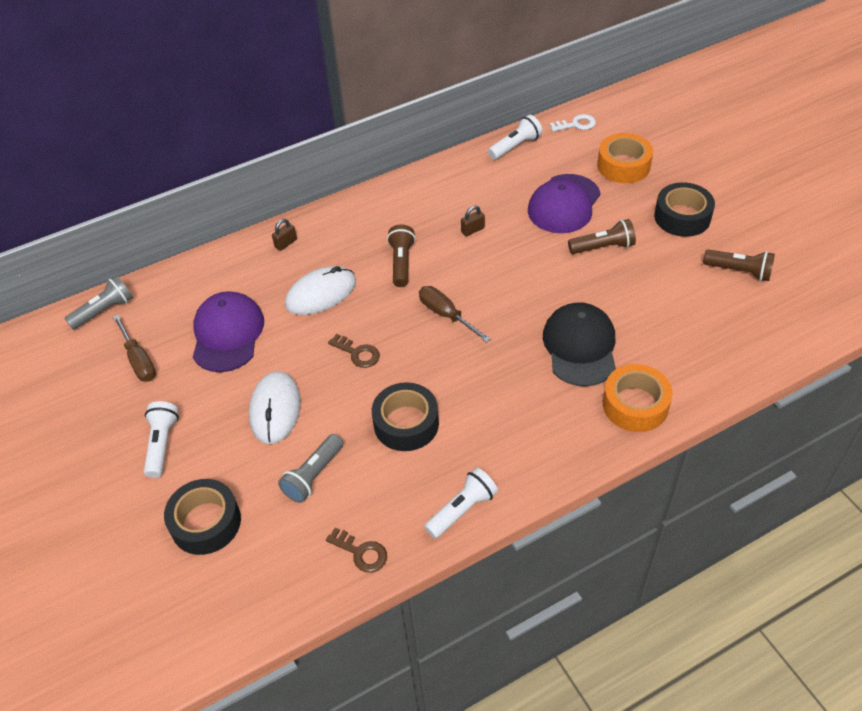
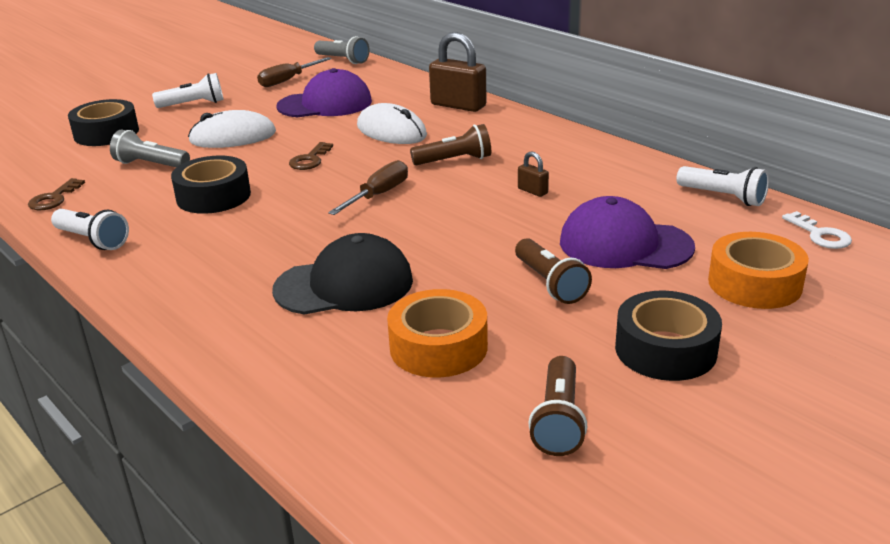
camera: 75 degrees right, 20 degrees down
brown padlock [272,219,297,251] -> brown padlock [429,32,487,112], size x2.14
orange tape [603,364,673,432] -> orange tape moved to [387,289,488,378]

